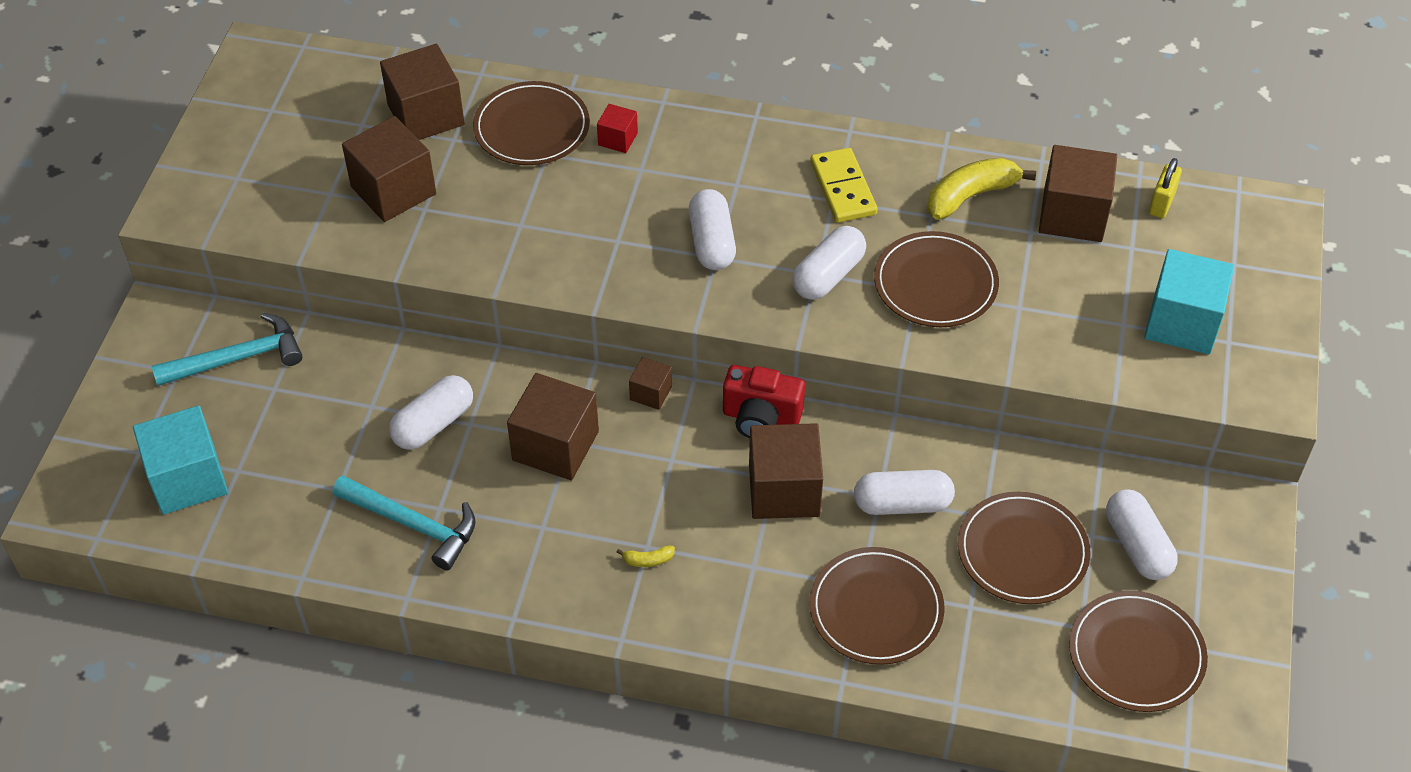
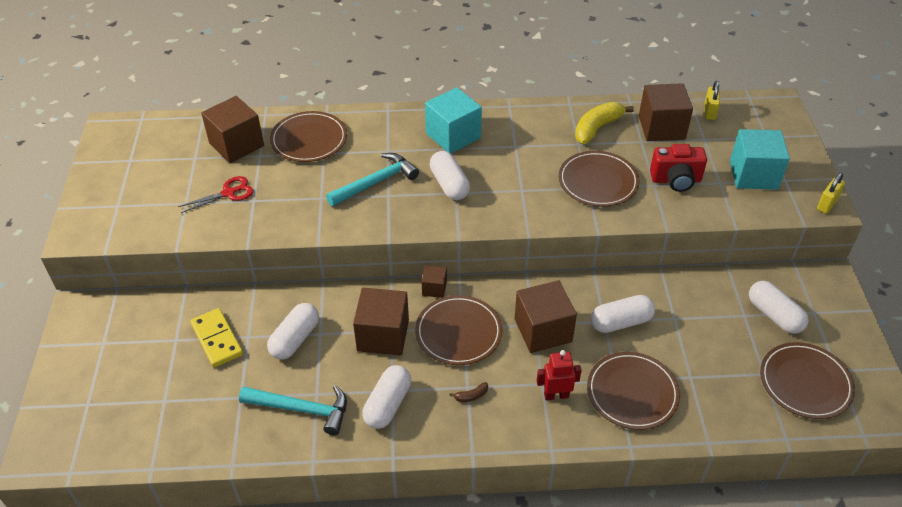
camera: 15 degrees left, 5 degrees down
turquoise cube [133,405,228,515] -> turquoise cube moved to [425,87,482,153]
turquoise hammer [152,313,303,386] -> turquoise hammer moved to [326,153,419,207]
brown cube [342,116,436,222] -> red scissors [178,176,253,213]
red cube [597,104,638,153] -> none
yellow banana [616,546,675,567] -> brown banana [449,382,488,402]
red camera [723,365,805,438] -> red camera moved to [650,144,707,192]
white capsule [792,226,866,300] -> white capsule moved to [362,365,411,429]
yellow domino [810,148,877,223] -> yellow domino moved to [190,308,243,368]
brown plate [958,492,1091,604] -> brown plate moved to [415,295,502,365]
none -> red robot [537,350,582,400]
none -> yellow padlock [817,173,845,214]

